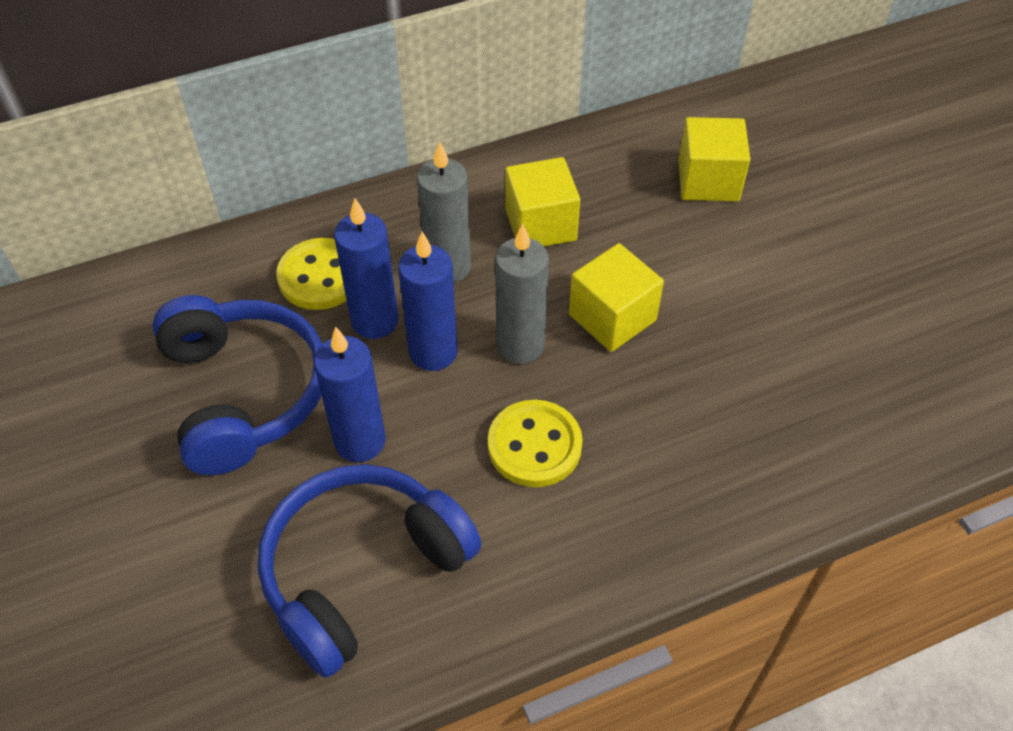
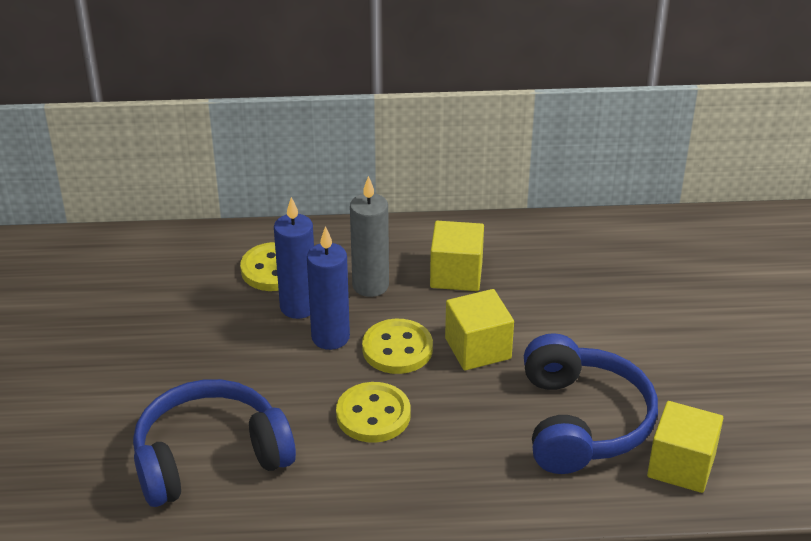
camera: 20 degrees right, 15 degrees down
blue headphones [152,295,322,475] -> blue headphones moved to [524,333,658,474]
blue candle [314,326,386,462] -> none
grey candle [495,224,549,364] -> yellow button [362,319,433,374]
yellow cube [678,117,750,201] -> yellow cube moved to [647,401,723,493]

